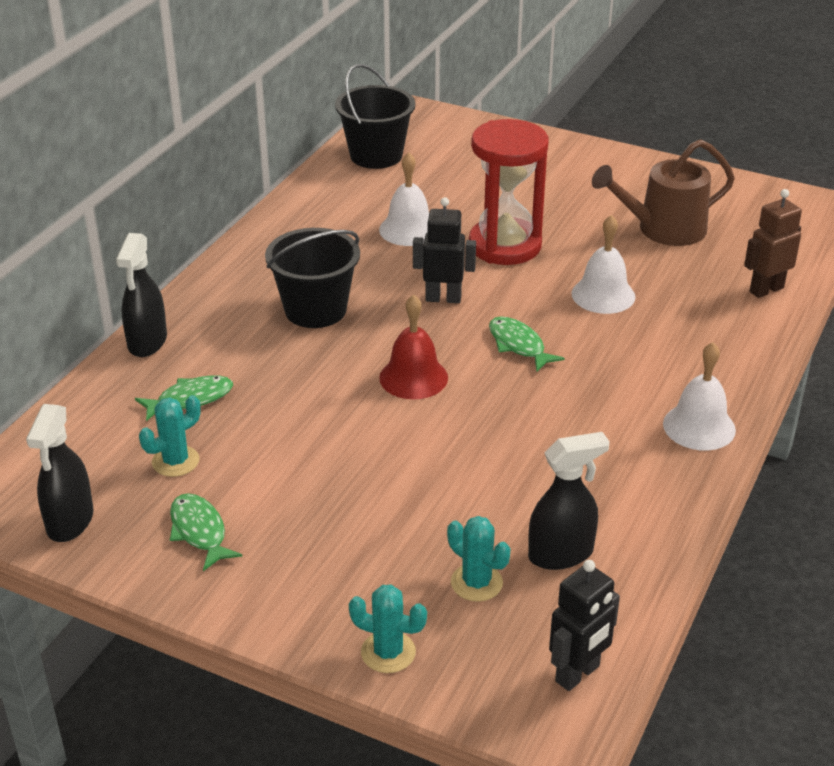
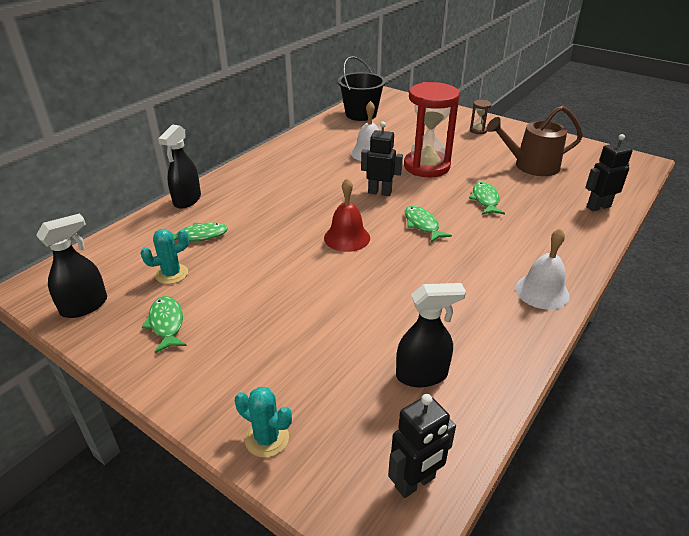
camera: 10 degrees right, 0 degrees up
black spray bottle [26,404,94,542] -> black spray bottle turned 150 degrees counterclockwise [36,214,107,318]
black bucket [265,228,360,328] -> none
turquoise cactus [447,516,511,602] -> none
white bell [571,215,635,314] -> green fish [469,182,505,215]
brown robot [744,189,802,298] -> black robot [585,134,633,211]
none -> brown hourglass [470,100,492,134]

